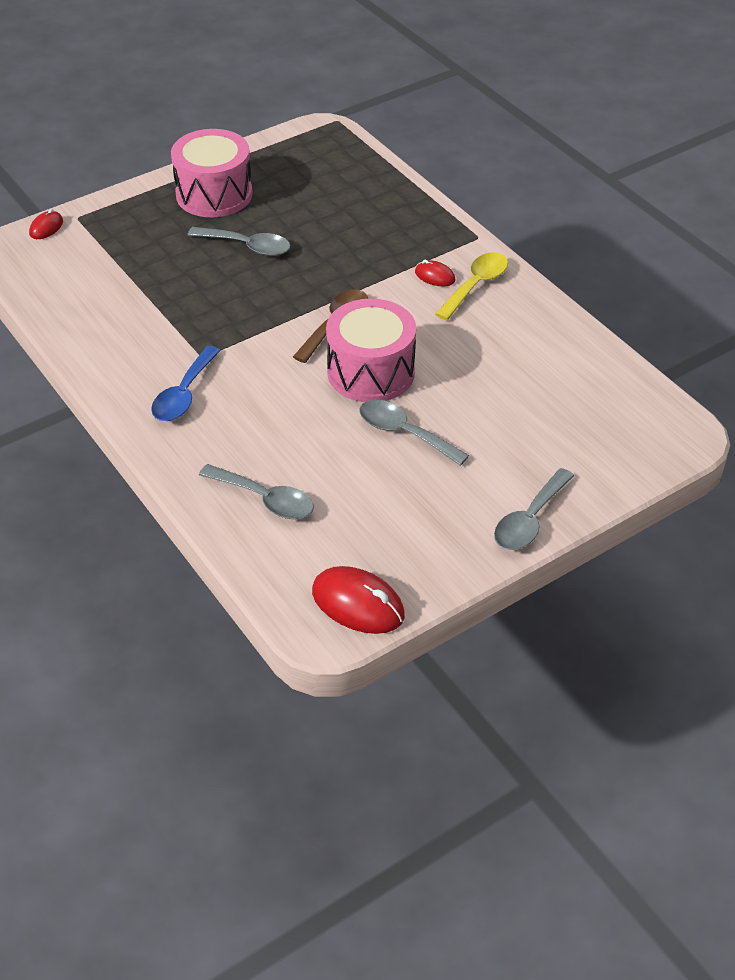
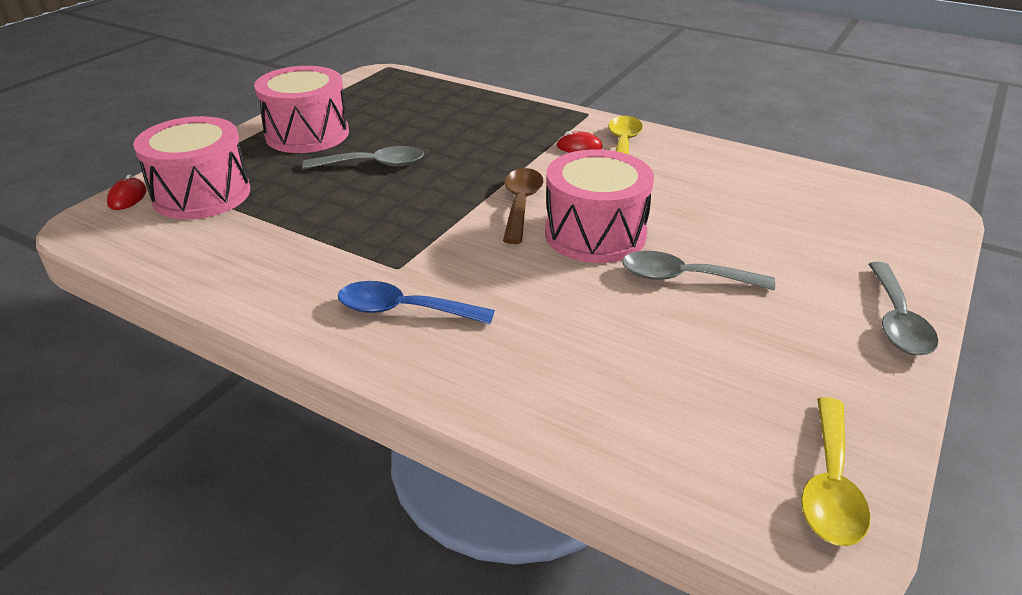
camera: 25 degrees left, 10 degrees down
blue spoon [151,346,221,421] -> blue spoon turned 105 degrees clockwise [338,281,495,324]
grey spoon [199,464,314,519] -> none
red mouse [312,566,405,634] -> yellow spoon [801,397,870,546]
none -> pink drum [133,116,250,219]

